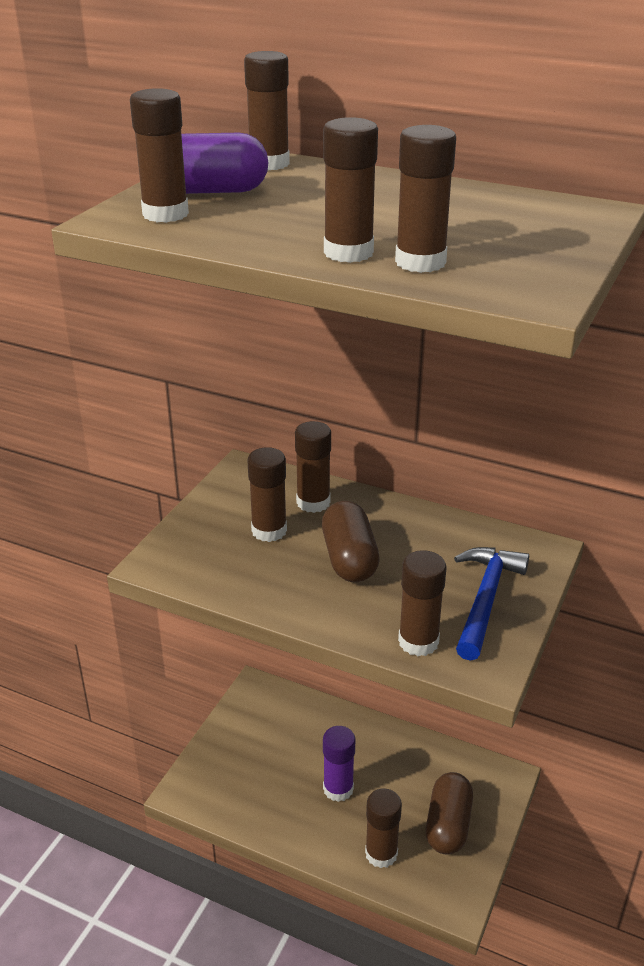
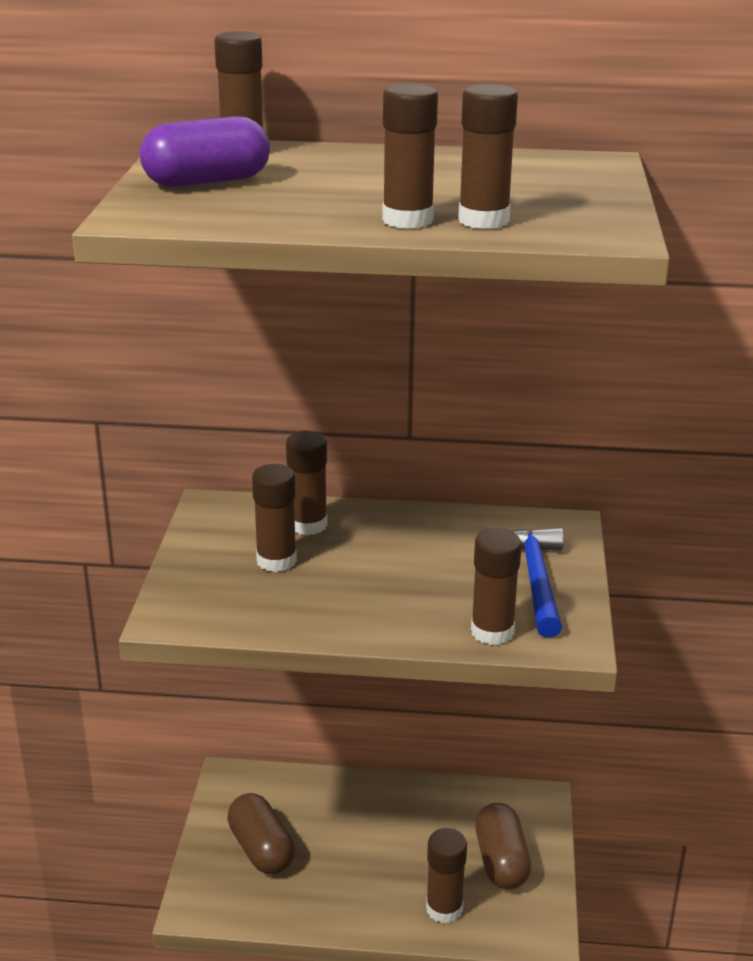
camera: 20 degrees left, 5 degrees down
brown glue stick [130,88,189,223] -> none
brown capsule [322,501,380,582] -> brown capsule moved to [227,793,295,874]
purple glue stick [323,726,355,802] -> none

